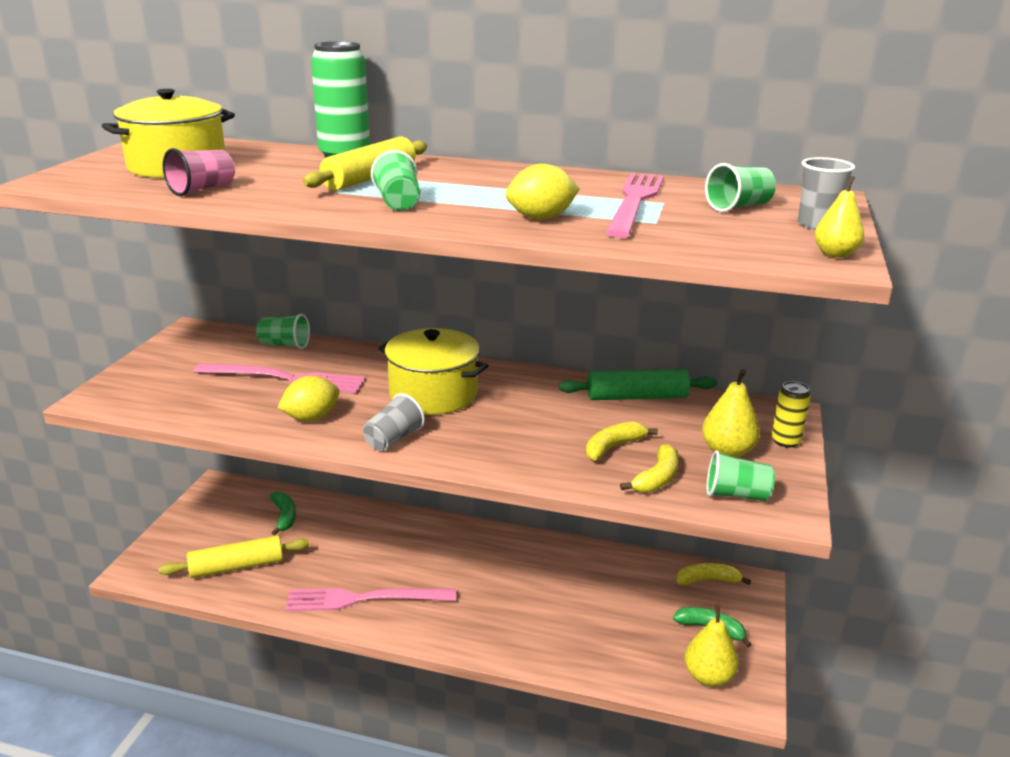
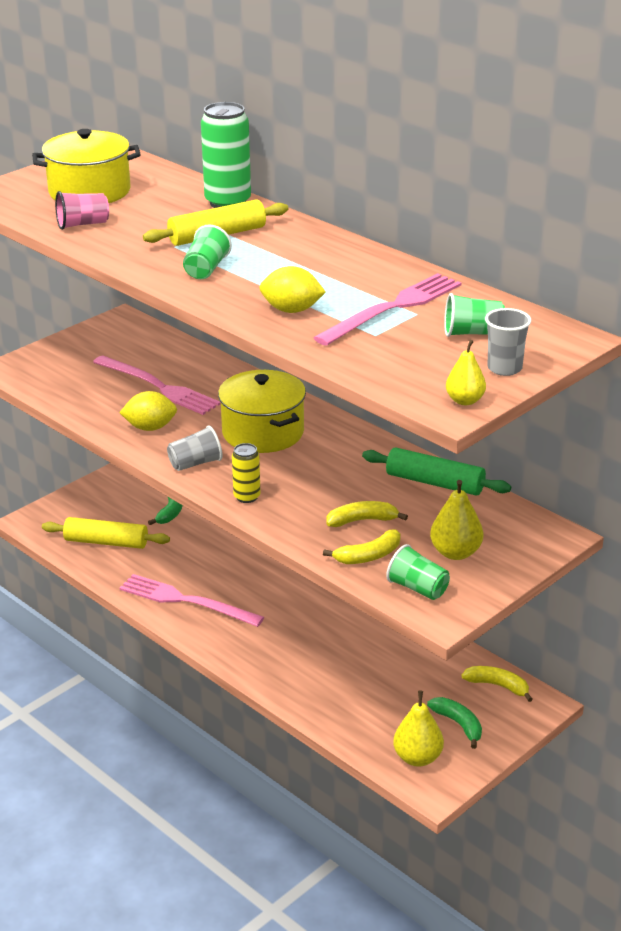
camera: 30 degrees right, 5 degrees up
green cup [256,314,310,349] -> none
yellow can [771,381,811,448] -> yellow can moved to [232,443,261,503]

